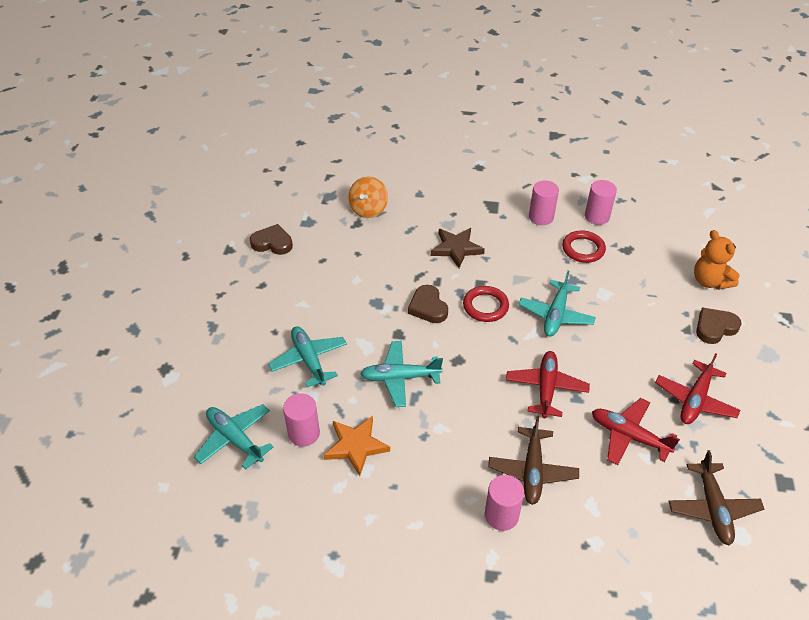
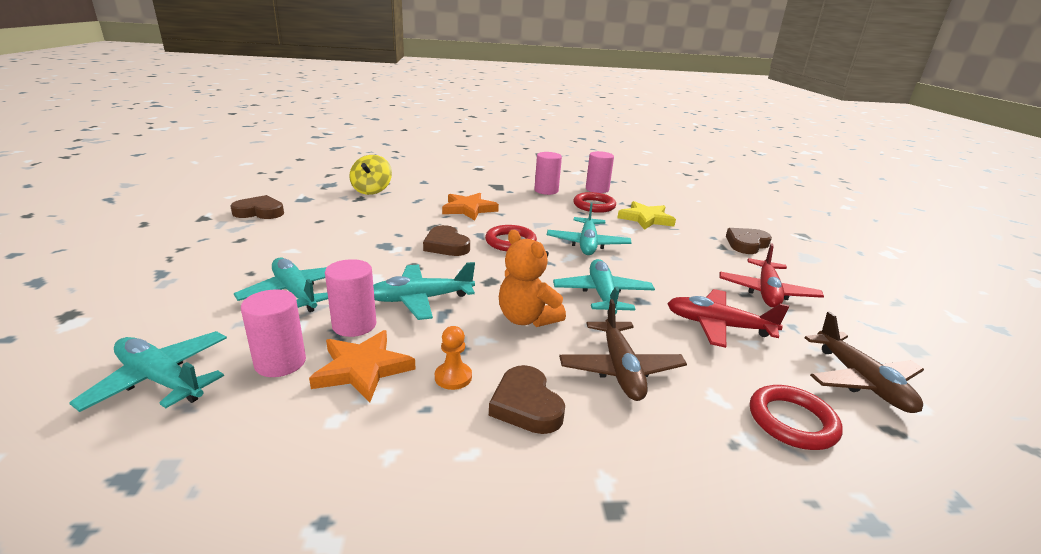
camera: 15 degrees left, 20 degrees down
orange spinning top [348,176,388,218] -> yellow spinning top [349,155,392,195]
brown star [431,228,485,268] -> orange star [442,193,499,221]
pink cylinder [485,475,524,531] -> pink cylinder moved to [325,259,376,337]
red plane [506,351,590,418] -> turquoise plane [553,259,655,314]
orange teddy bear [694,230,740,290] -> orange teddy bear moved to [499,230,566,327]
none -> orange pawn [435,326,472,390]
none -> brown heart [489,365,565,434]
none -> yellow star [617,201,676,230]
none -> red ring [750,385,843,450]

